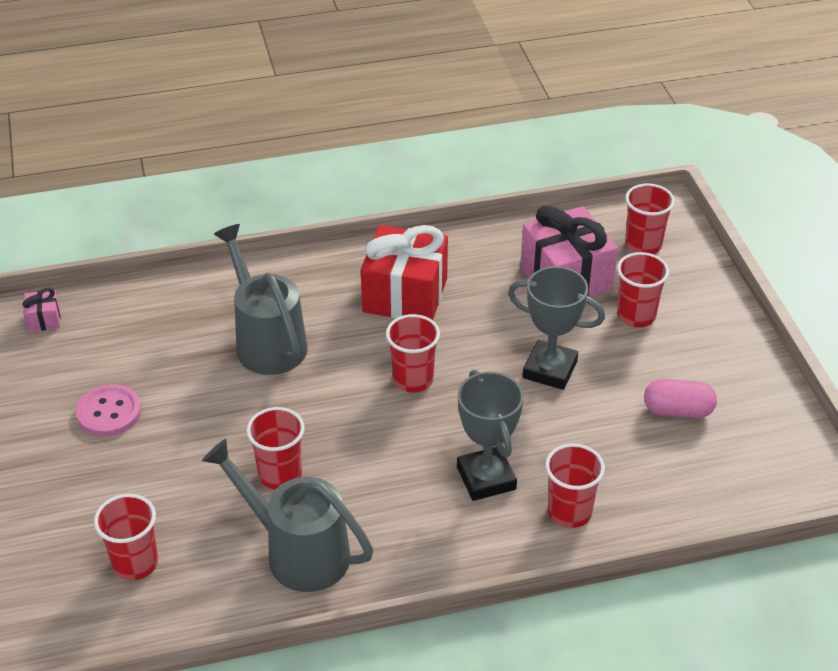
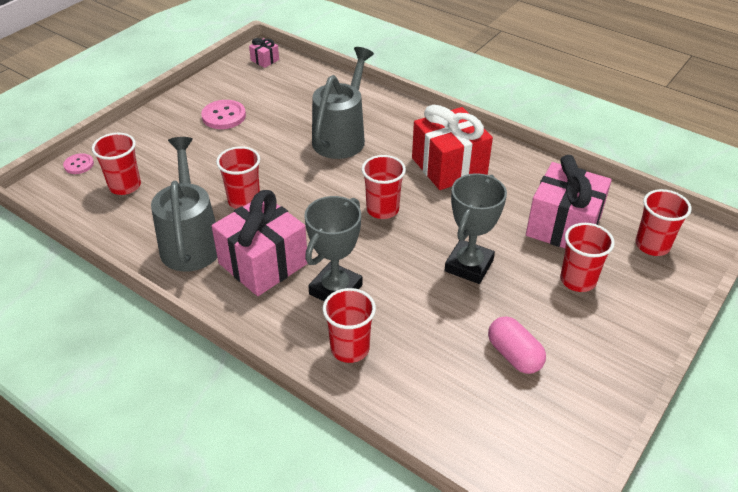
camera: 50 degrees right, 0 degrees up
grey trophy [508,266,605,390] -> grey trophy turned 45 degrees clockwise [444,173,507,284]
none -> pink button [63,153,94,174]
none -> pink gift [212,190,308,296]

